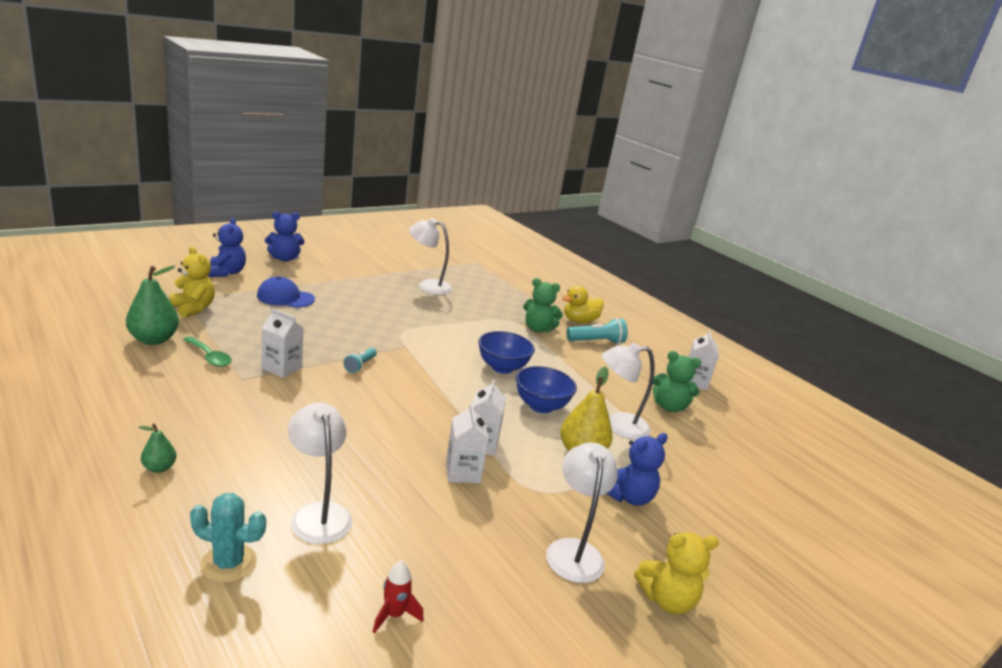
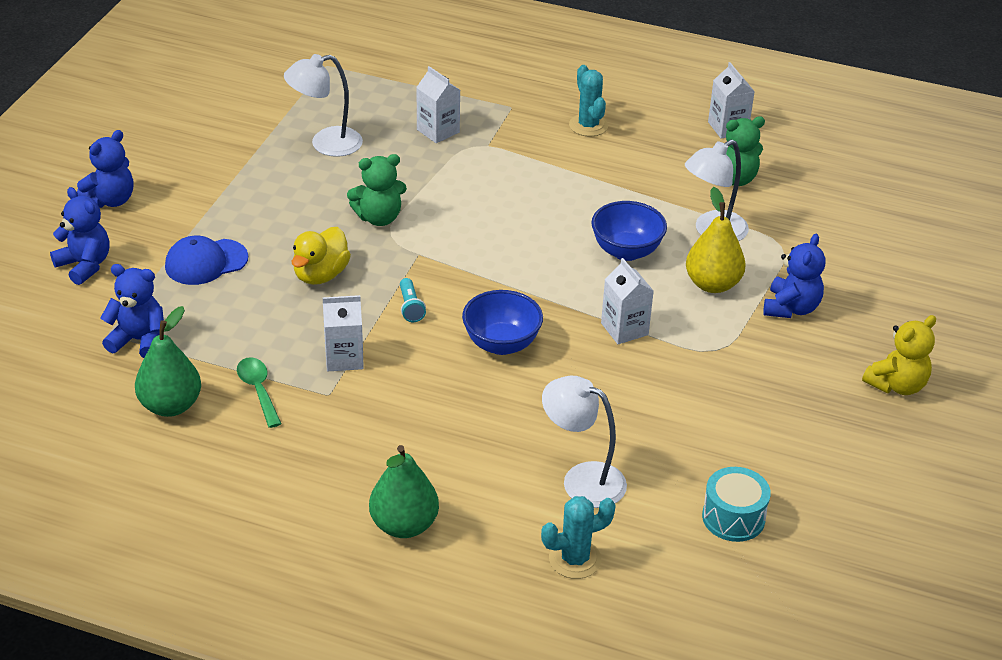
camera: 30 degrees left, 15 degrees up
green pear [138,424,177,473] -> green pear [369,445,439,538], size x1.91
yellow teddy bear [169,247,215,318] -> blue teddy bear [100,264,164,358]
green spoon [183,336,232,367] -> green spoon turned 120 degrees counterclockwise [237,357,282,428]
red rocket [373,560,423,634] -> turquoise drum [702,467,771,542]
white carton [446,403,489,483] -> white carton moved to [416,66,460,143]
blue bowl [478,331,535,374] -> blue bowl moved to [462,290,543,355]
green teddy bear [523,278,563,333] -> green teddy bear moved to [347,154,407,226]
white lamp [546,443,618,583] -> none
yellow duck [562,286,604,323] -> yellow duck moved to [291,227,351,285]
turquoise flashlight [567,318,628,344] -> turquoise cactus [569,65,608,137]

